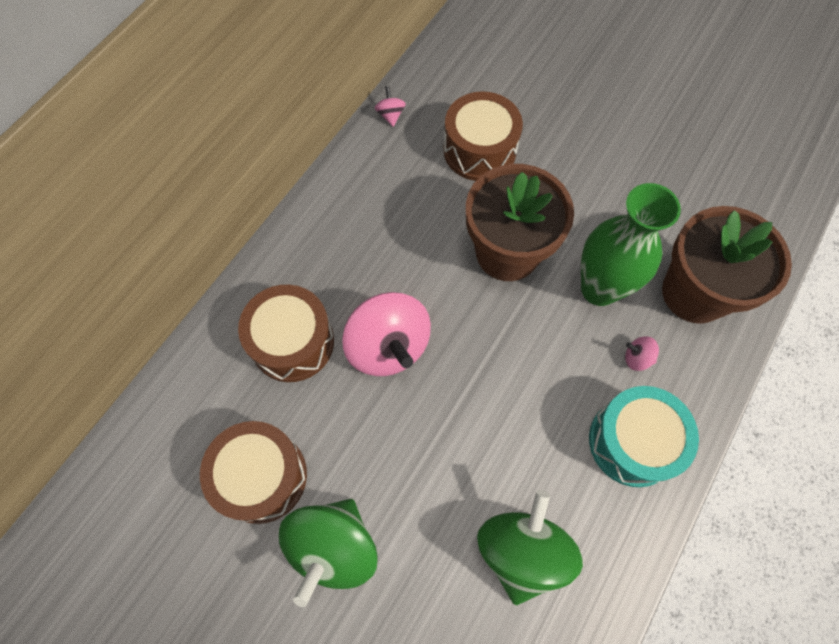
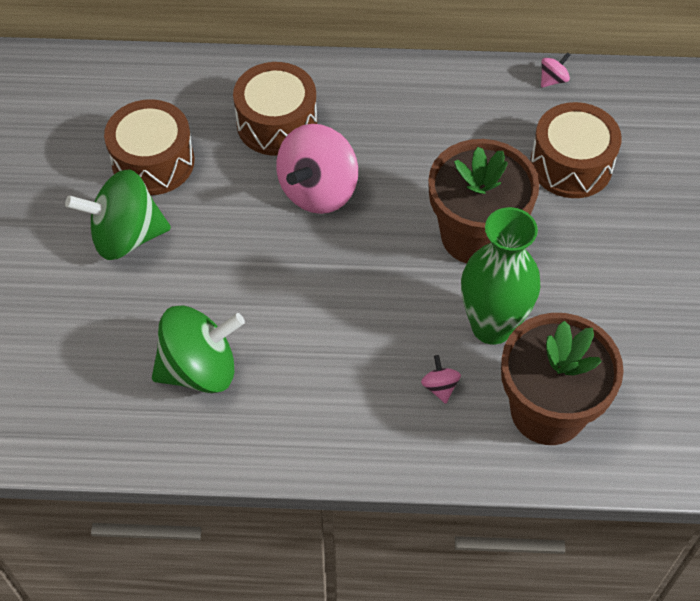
camera: 60 degrees right, 10 degrees down
turquoise drum [589,386,699,487] -> none

